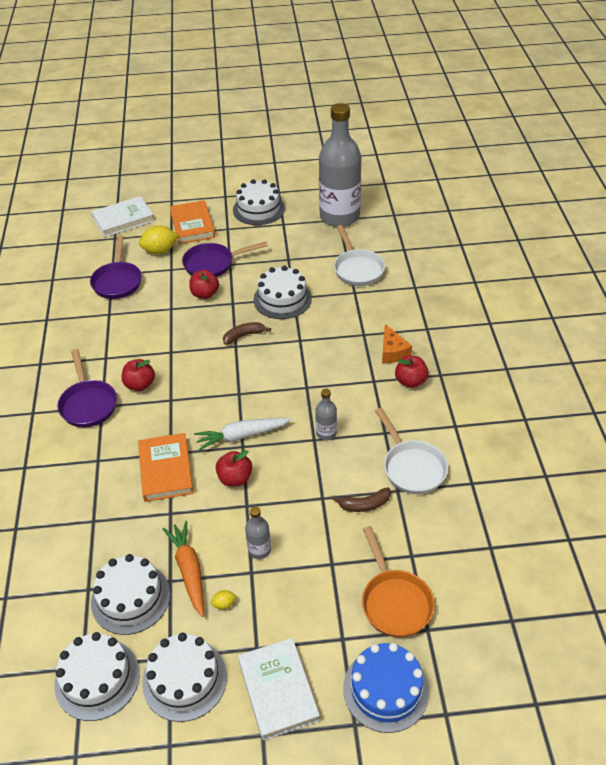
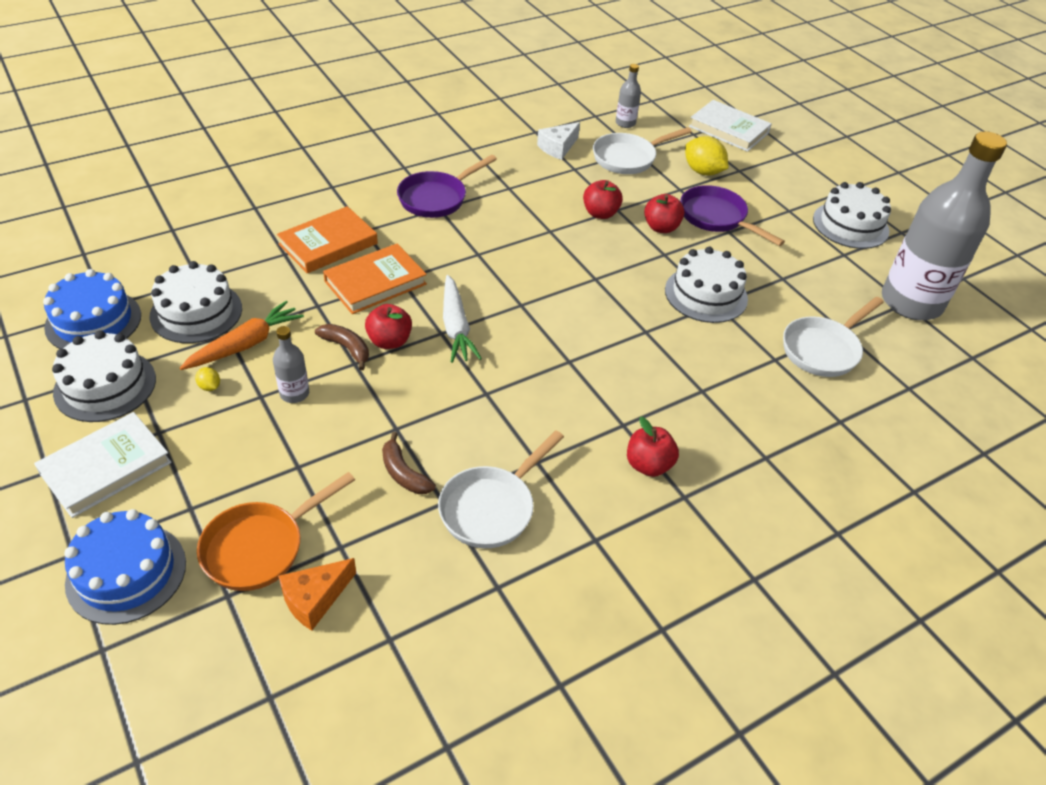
camera: 60 degrees right, 0 degrees up
white cake [55,632,140,721] -> blue cake [43,269,141,349]
purple pan [90,235,142,299] -> white pan [593,127,692,174]
red apple [122,359,155,391] -> red apple moved to [583,180,623,219]
orange book [170,200,215,244] -> orange book moved to [277,206,378,273]
white carrot [194,418,292,451] -> white carrot turned 150 degrees counterclockwise [443,275,482,363]
brown banana [223,322,271,345] -> brown banana moved to [315,324,369,370]
grey bottle [315,389,337,440] -> grey bottle moved to [616,64,641,128]
orange cheese [382,324,412,363] -> orange cheese moved to [278,558,356,631]
none -> white cheese [537,122,580,160]

